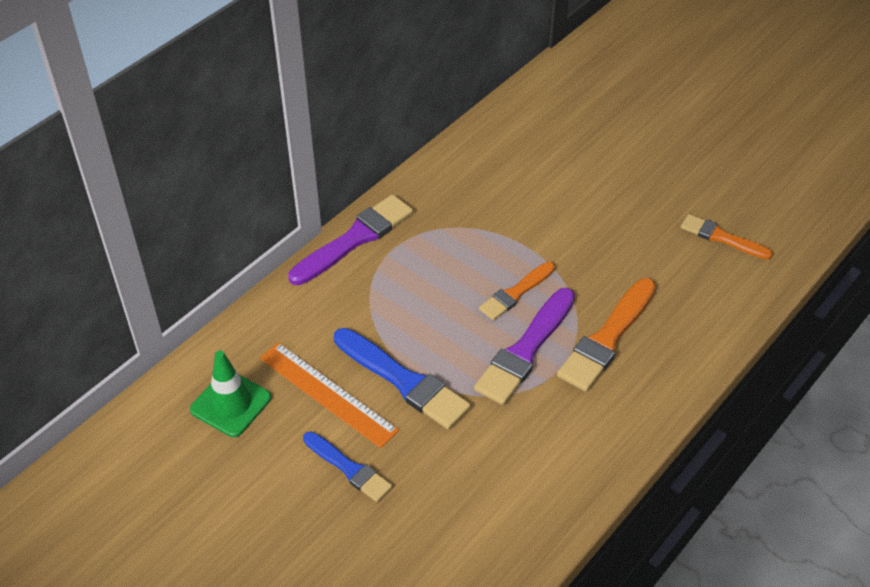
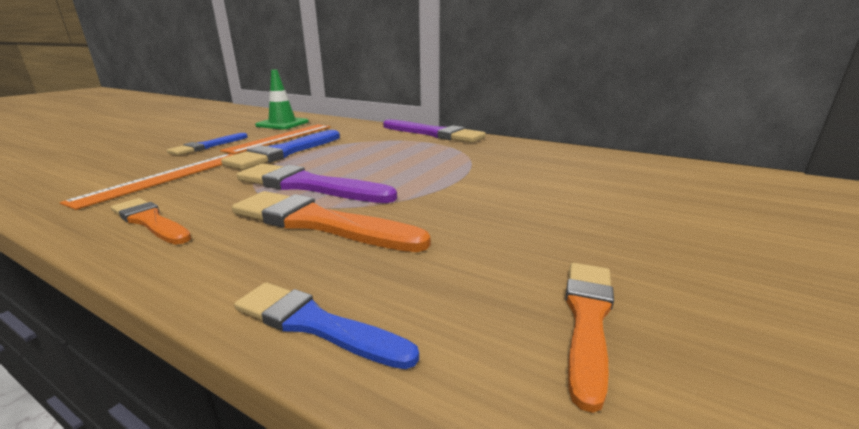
camera: 80 degrees right, 25 degrees down
orange brush [479,262,555,320] -> orange brush moved to [111,198,192,245]
none -> orange ruler [60,154,233,210]
none -> blue brush [234,282,419,369]

